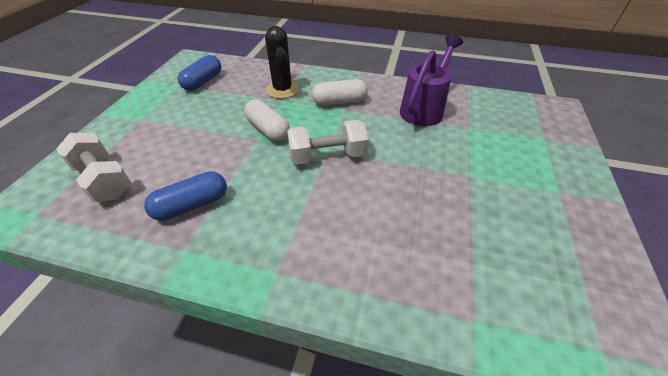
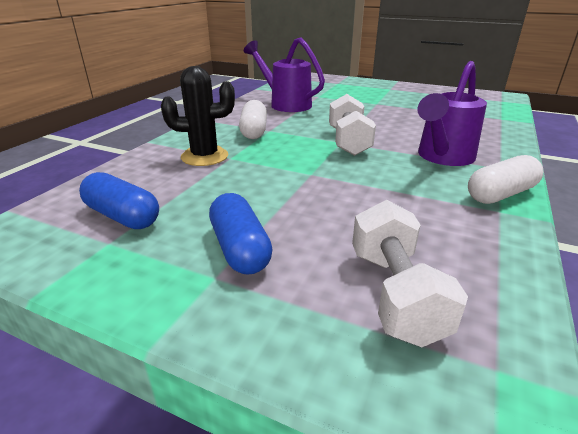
camera: 80 degrees left, 15 degrees down
white dumbbell [56,133,131,202] -> white dumbbell turned 60 degrees counterclockwise [352,200,468,347]
blue capsule [144,171,227,221] -> blue capsule moved to [209,193,273,275]
white capsule [244,99,290,141] -> white capsule moved to [468,155,544,204]
none -> purple watering can [418,61,487,166]

